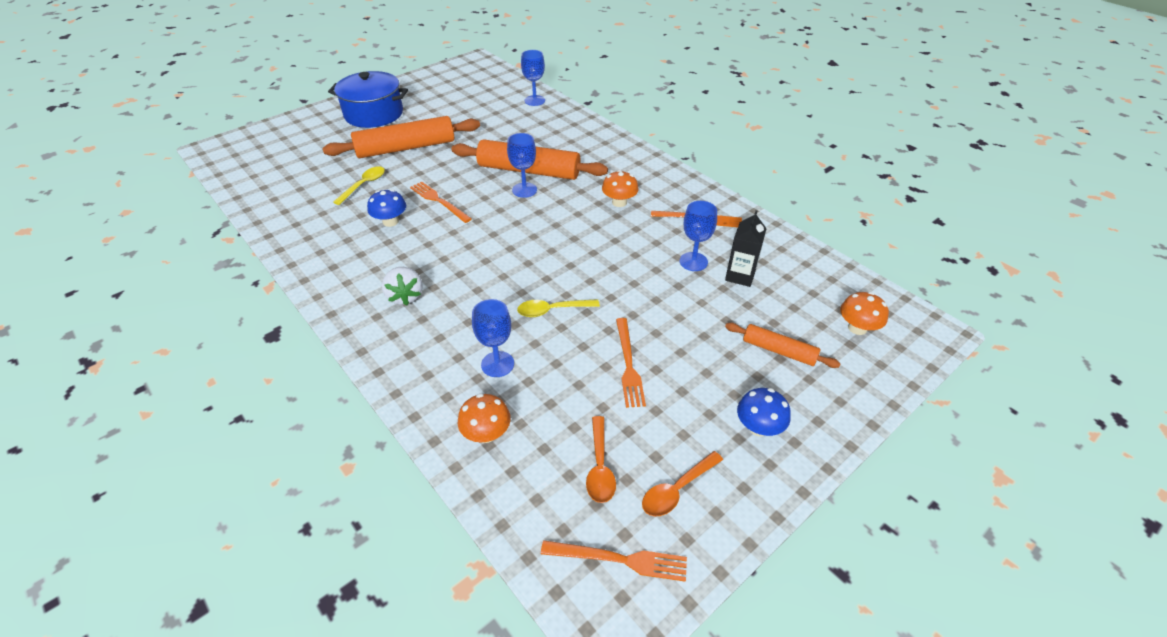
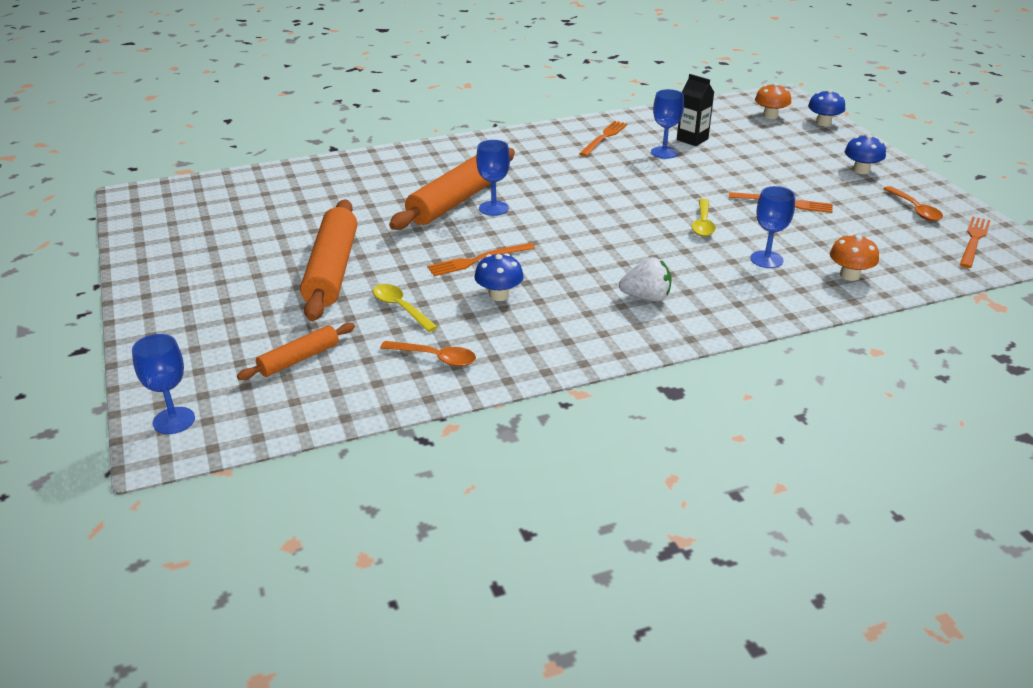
camera: 70 degrees left, 10 degrees down
blue pot [328,71,408,128] -> none
blue goblet [521,50,545,106] -> blue goblet moved to [132,334,195,434]
orange spoon [586,416,616,503] -> orange spoon moved to [380,341,476,366]
orange mushroom [602,170,639,207] -> none
orange rolling pin [725,323,840,368] -> orange rolling pin moved to [237,323,355,380]
none -> blue mushroom [808,89,845,126]

